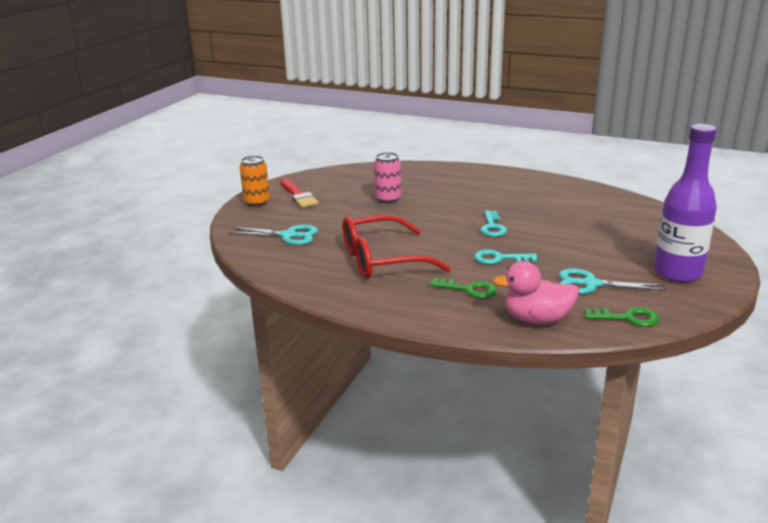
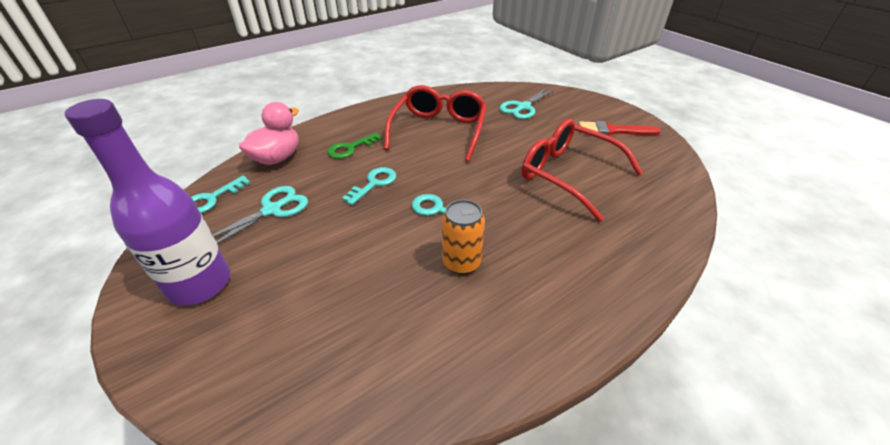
camera: 120 degrees right, 15 degrees up
orange can [240,156,270,207] -> orange can moved to [442,200,485,275]
pink can [374,152,401,204] -> red glasses [521,119,643,221]
green key [584,307,659,327] -> turquoise key [192,176,251,213]

